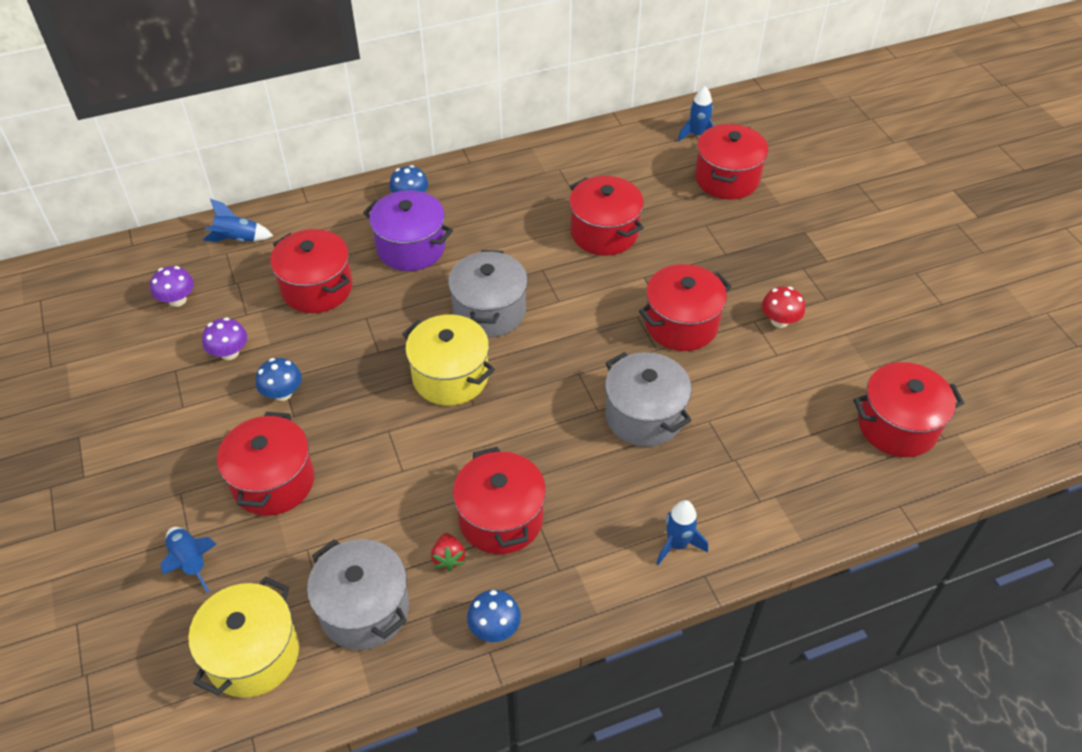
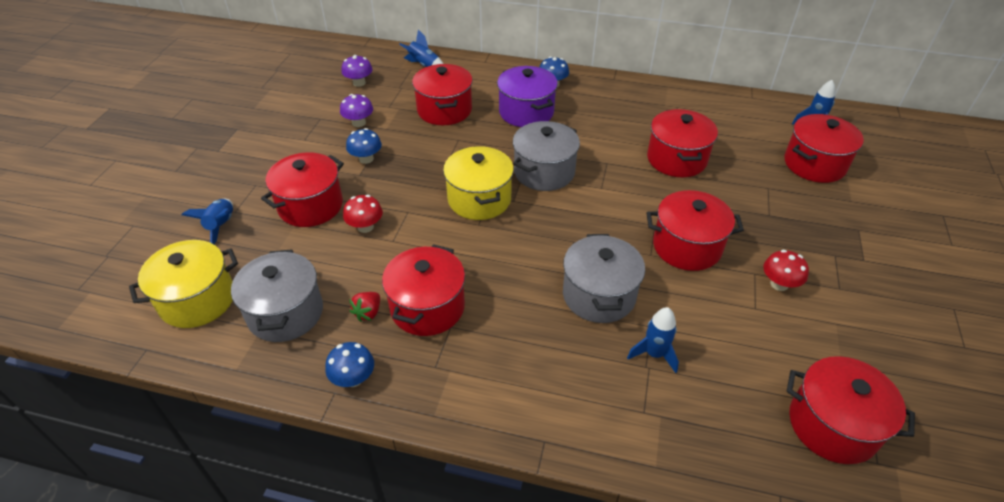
camera: 35 degrees right, 5 degrees down
blue rocket [657,500,708,565] -> blue rocket moved to [627,307,679,373]
none -> red mushroom [343,195,383,233]

